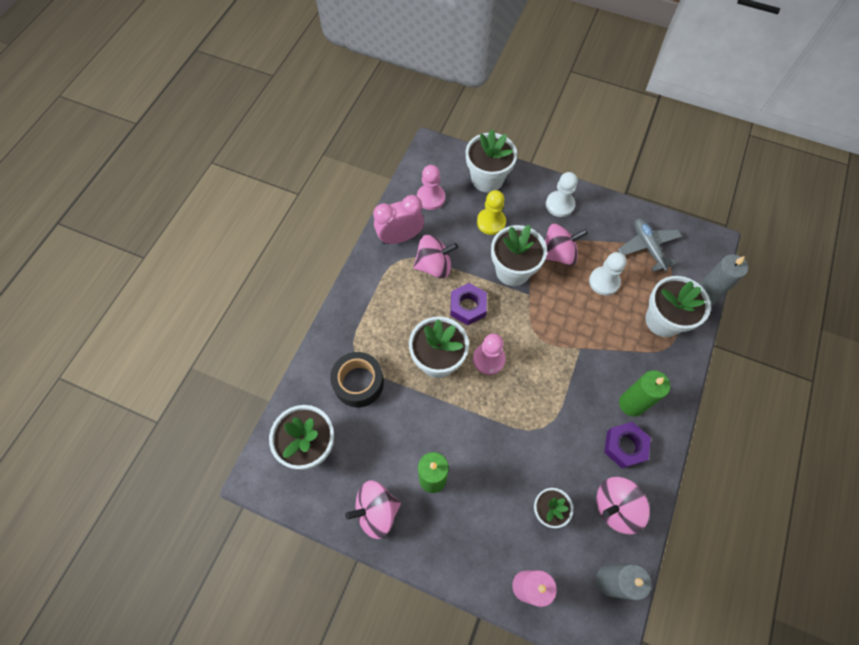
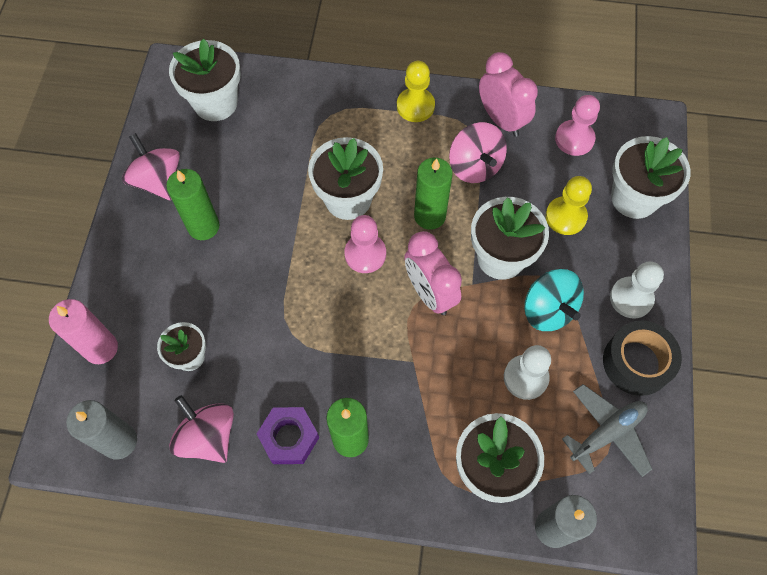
camera: 75 degrees right, 0 degrees up
black tape [330,352,384,407] -> black tape moved to [603,320,682,396]
purple nut [450,283,487,325] -> green candle [414,158,453,230]
pink spinning top [545,224,588,265] -> turquoise spinning top [524,269,584,331]
none -> yellow pawn [397,61,435,122]
none -> pink clock [404,231,462,315]

